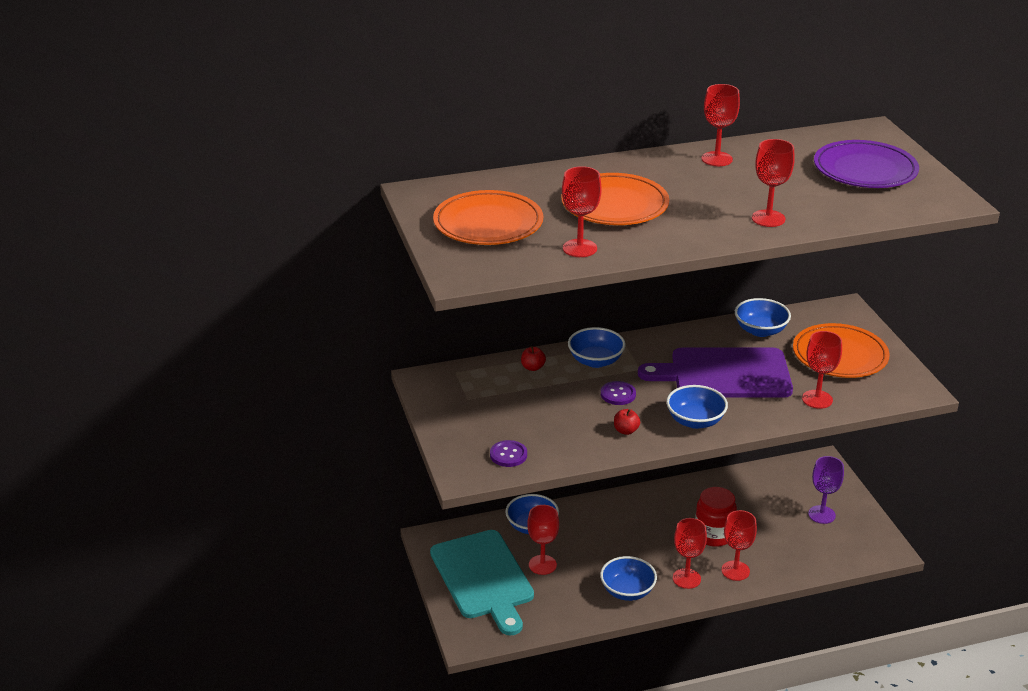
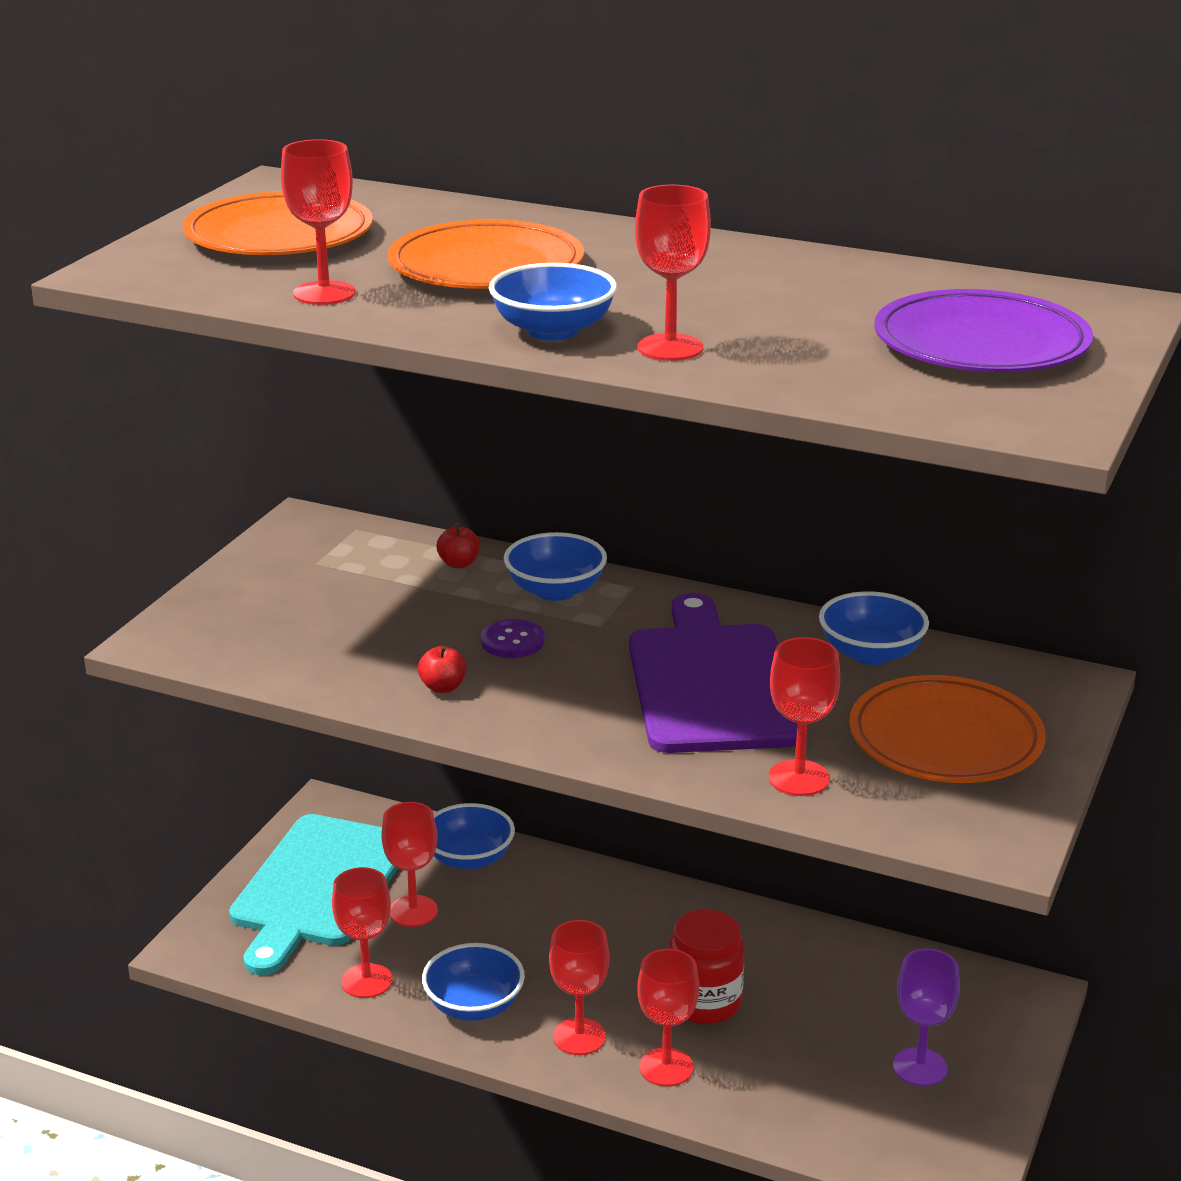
camera: 40 degrees right, 5 degrees down
purple button [490,440,527,467] -> none
purple cutting board [638,348,793,398] -> purple cutting board turned 45 degrees clockwise [629,593,798,753]
blue bowl [666,385,728,429] -> blue bowl moved to [489,263,617,341]
red goblet [701,84,740,166] -> red goblet moved to [332,867,392,998]

